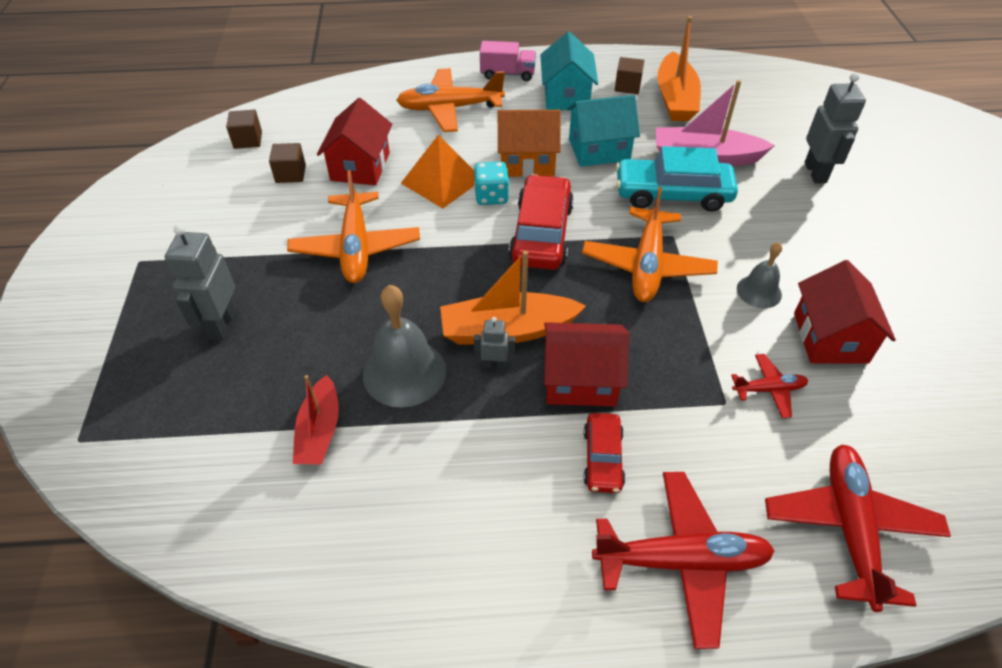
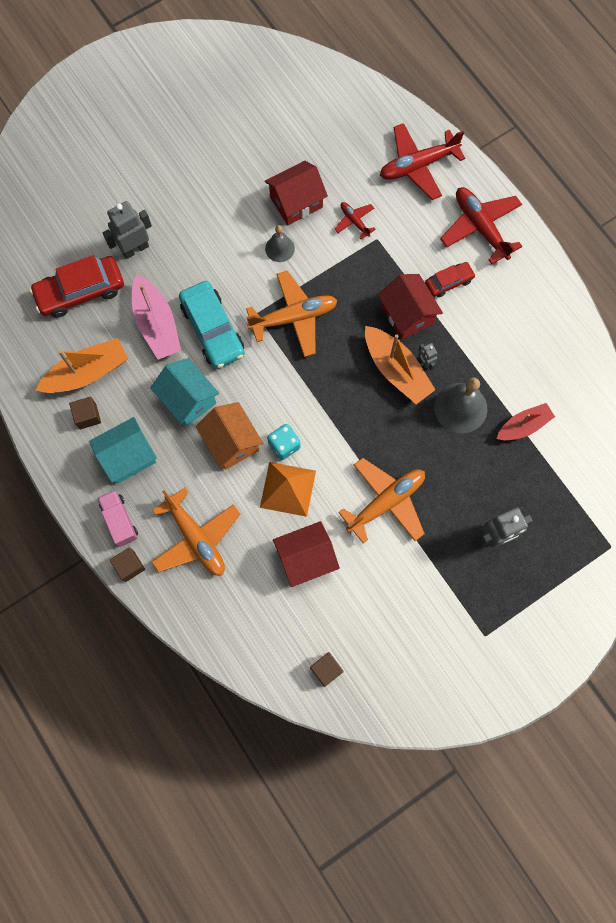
camera: 120 degrees left, 25 degrees up
brown cube [269,143,306,183] -> brown cube moved to [110,547,145,582]
red car [509,174,574,270] -> red car moved to [30,255,124,318]

